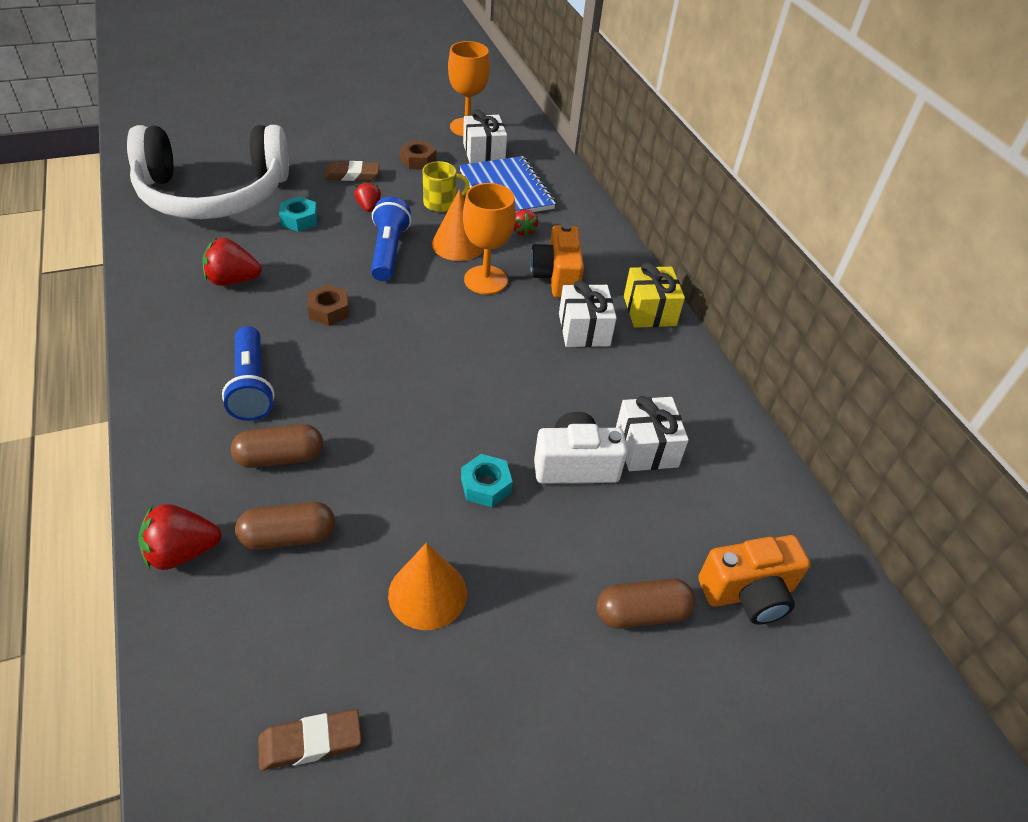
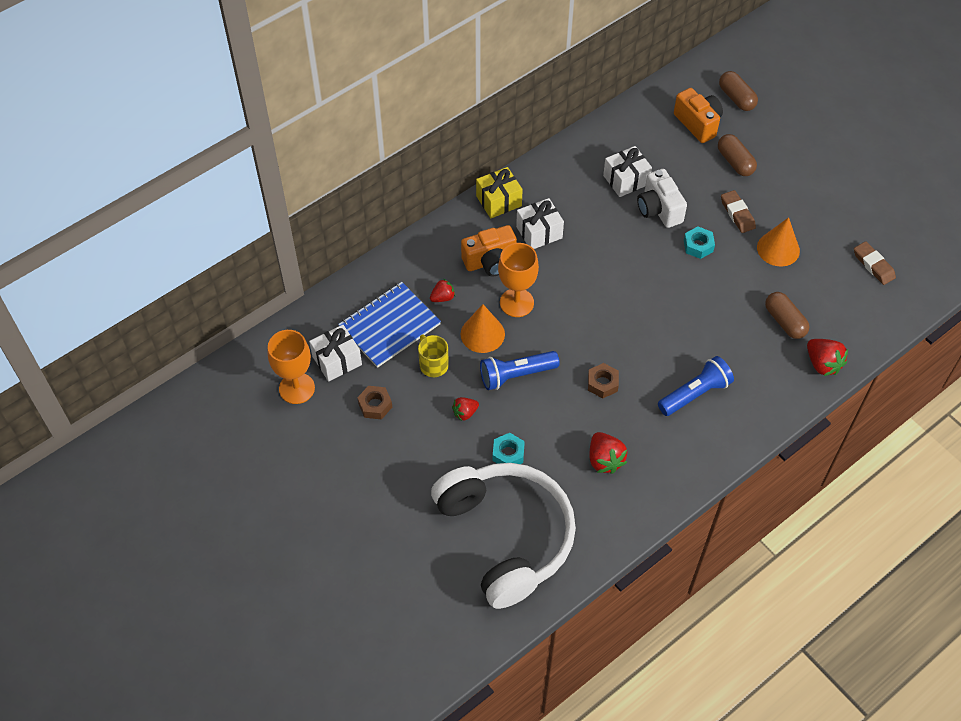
camera: 105 degrees left, 10 degrees up
brown capsule [231,424,323,468] -> brown capsule moved to [719,71,758,111]
brown eraser [324,161,379,181] -> brown eraser moved to [721,190,756,233]

